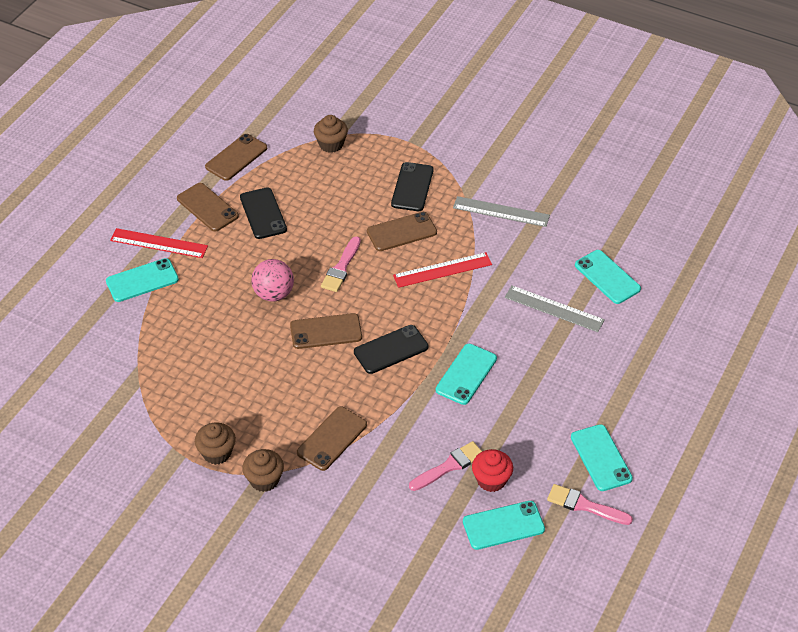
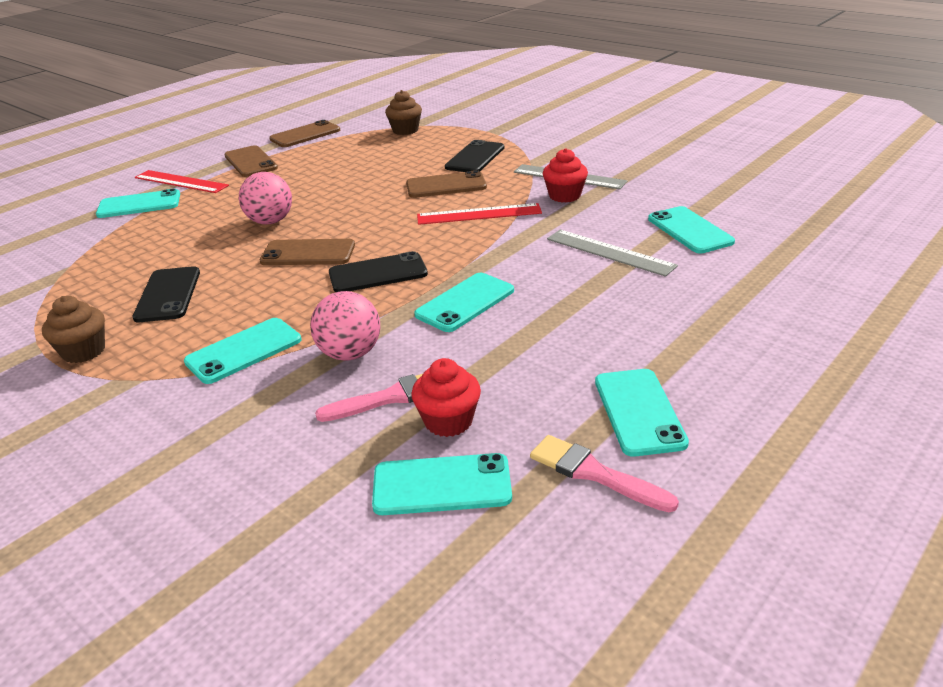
camera: 15 degrees right, 15 degrees down
black phone [240,187,287,239] -> black phone moved to [132,266,200,322]
brown cupcake [242,449,284,492] -> none
brown phone [297,407,367,471] -> turquoise phone [184,318,301,384]
pink brush [321,236,361,292] -> none
none -> pink ball [310,291,380,361]
none -> red cupcake [543,148,588,202]

